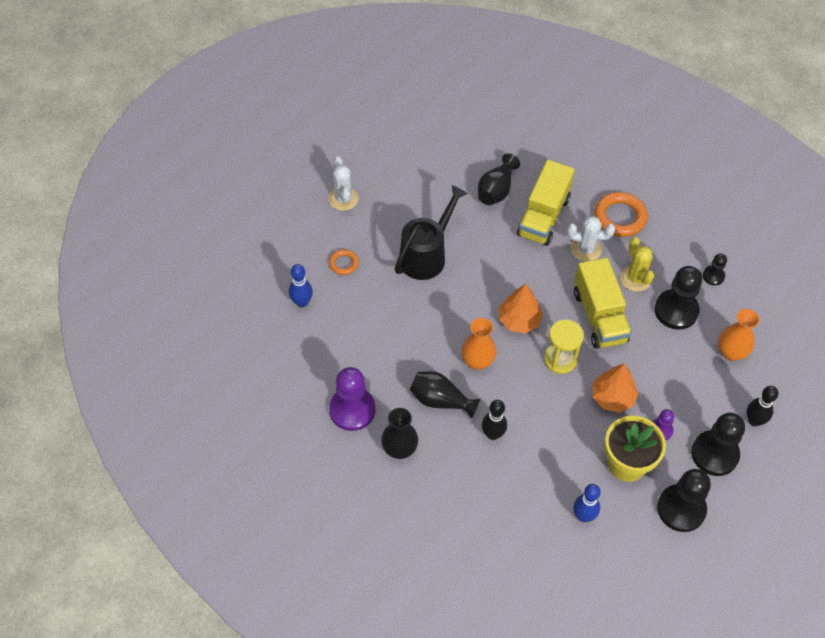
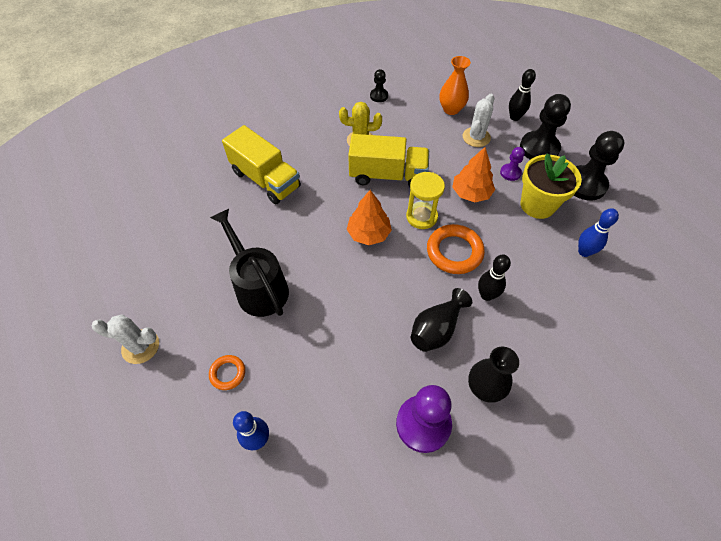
camera: 70 degrees left, 0 degrees up
orange vase [461,318,497,370] -> none
black vase [478,154,520,205] -> none
white cactus [567,216,615,262] -> white cactus moved to [463,94,494,147]
orange ring [594,192,648,237] -> orange ring moved to [427,224,485,274]
black pawn [654,266,702,330] -> none

